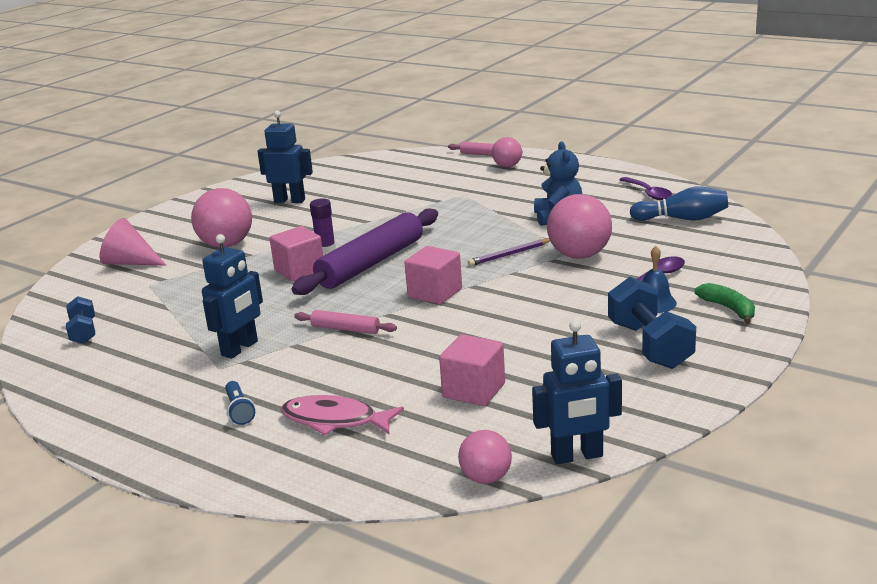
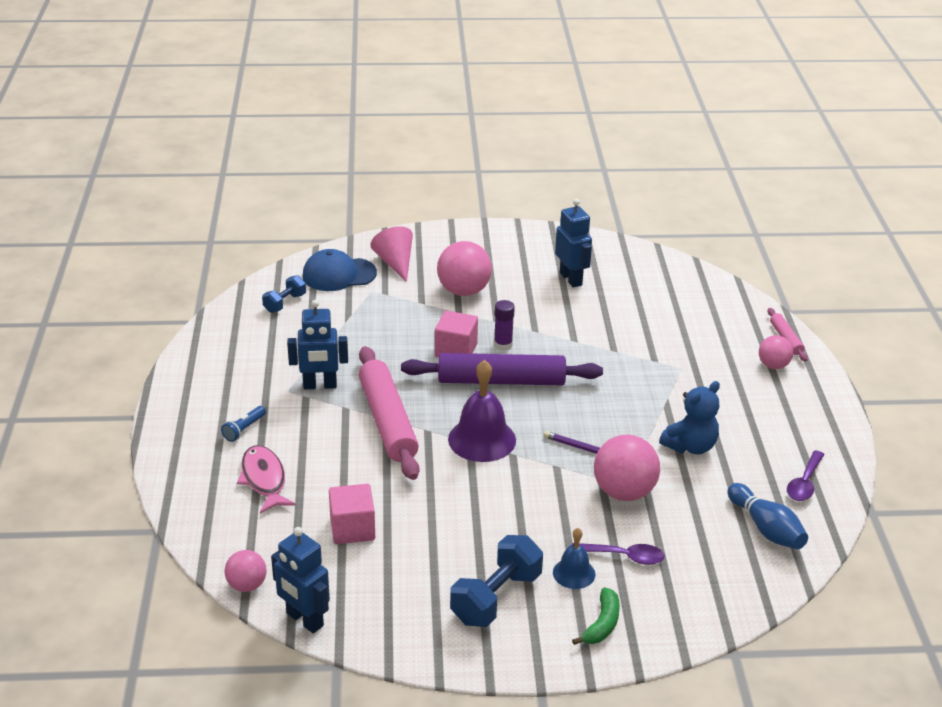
camera: 50 degrees right, 10 degrees up
pink rolling pin [294,310,397,334] -> pink rolling pin [359,346,419,480], size x2.14
pink cube [404,246,462,304] -> purple bell [448,360,516,462]
none -> blue cap [302,249,377,291]

